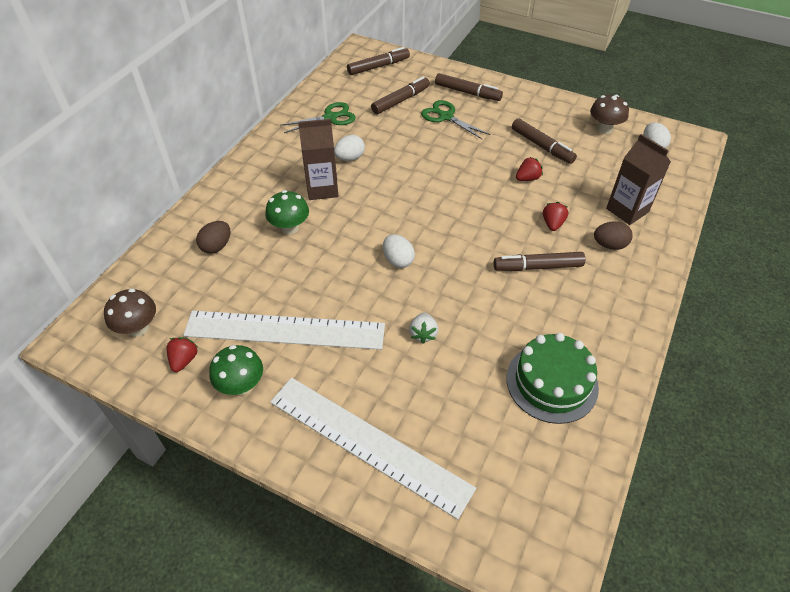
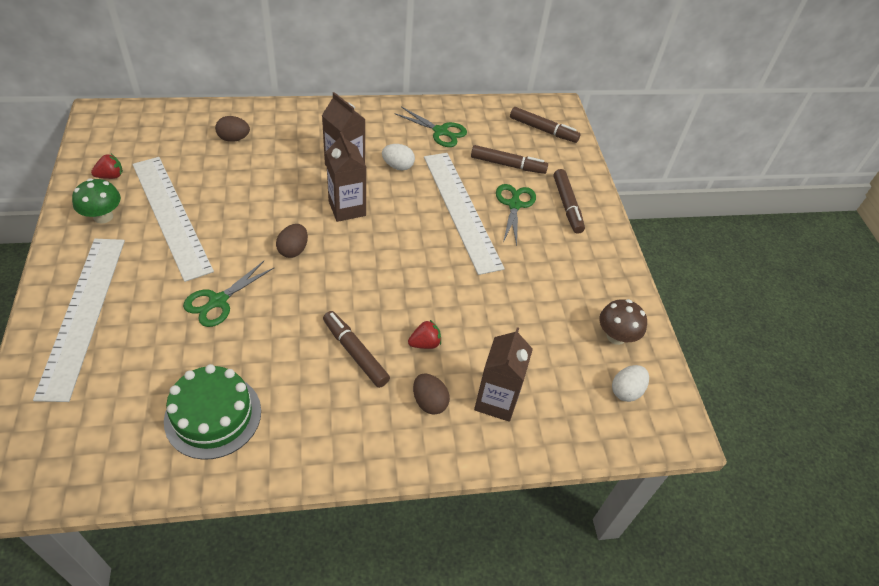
camera: 50 degrees right, 0 degrees up
brown mushroom [104,288,156,337] -> none
green mushroom [265,190,309,235] -> none
white egg [383,234,415,268] -> brown egg [276,224,308,258]
white strawberry [409,312,438,344] -> green scissors [183,261,274,327]
brown marker [512,118,577,164] -> none
red strawberry [516,157,543,181] -> none
none -> brown carton [326,132,366,222]
none -> white ruler [424,153,505,275]

